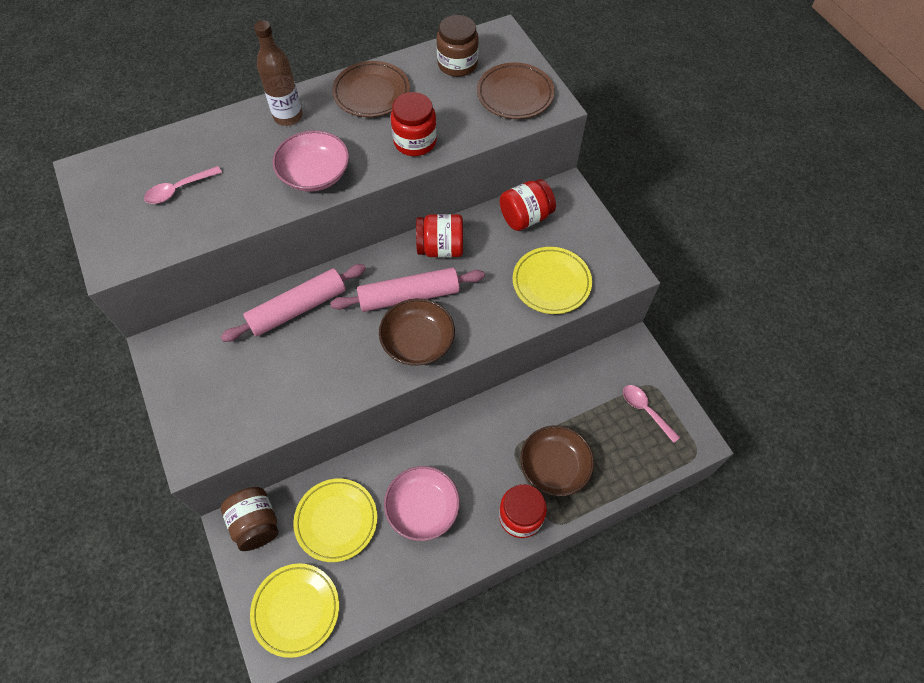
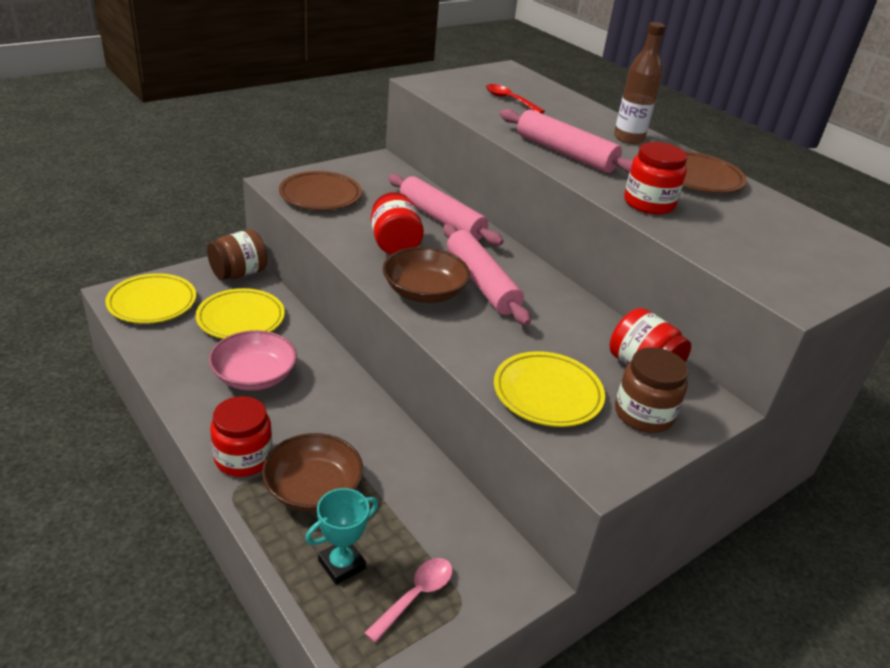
camera: 75 degrees right, 25 degrees down
pink spoon [144,166,222,204] -> red spoon [486,84,545,114]
pink bowl [273,130,349,192] -> pink rolling pin [500,109,633,174]
red jar [416,214,463,257] -> red jar moved to [371,192,424,254]
brown jar [437,15,479,77] -> brown jar moved to [615,347,688,433]
brown plate [477,62,555,119] -> brown plate moved to [279,171,362,210]
none -> turquoise trophy [305,488,379,585]

